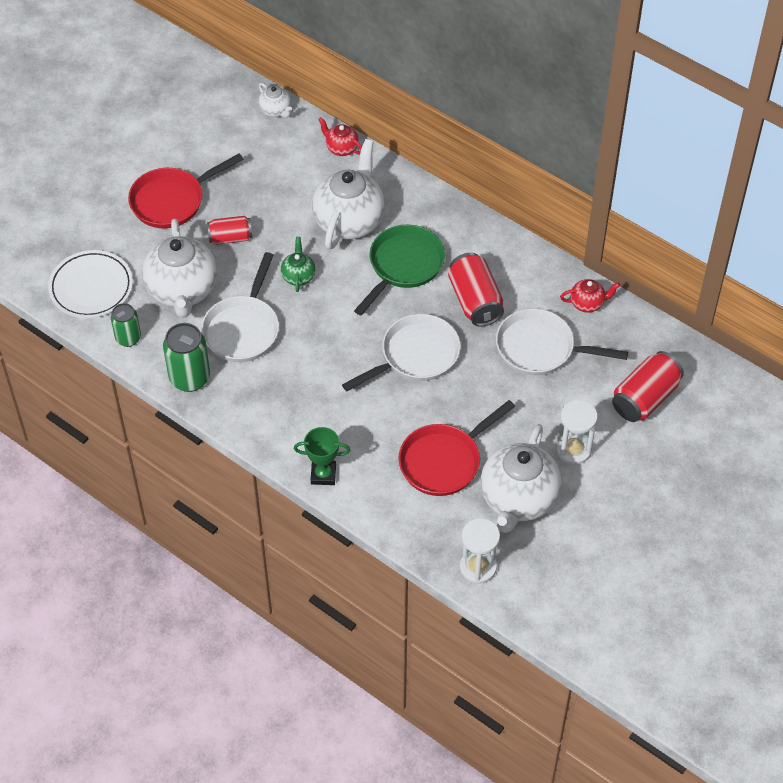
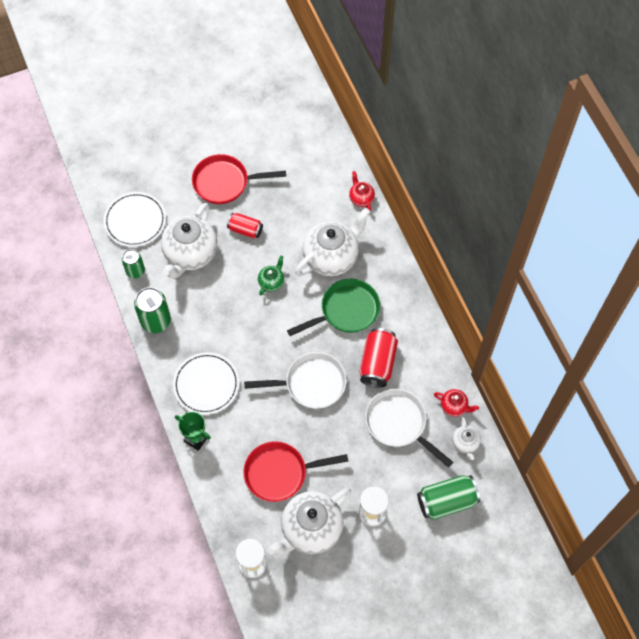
camera: 30 degrees right, 10 degrees up
white pan [201,252,279,362] -> none
white teapot [258,83,292,118] -> white teapot moved to [452,417,481,460]
red can [612,351,684,422] -> green can [417,475,480,520]
none -> white plate [173,352,239,415]

